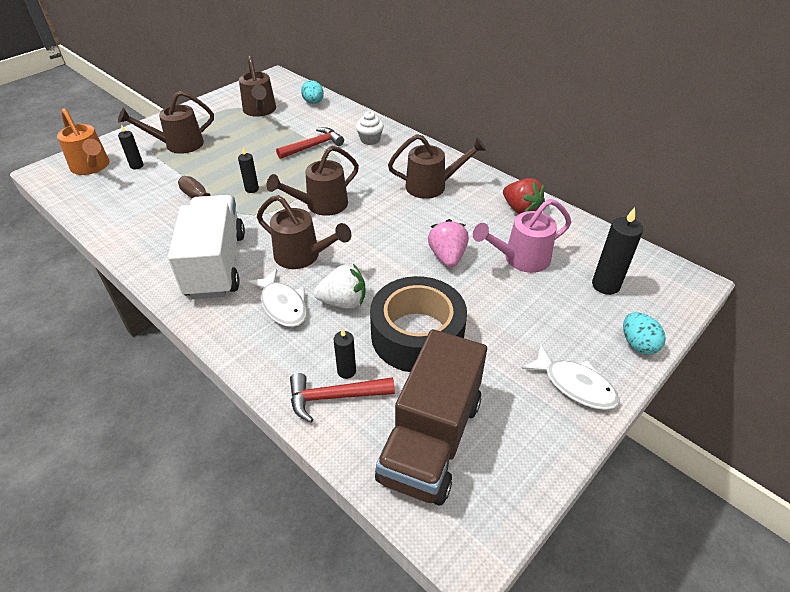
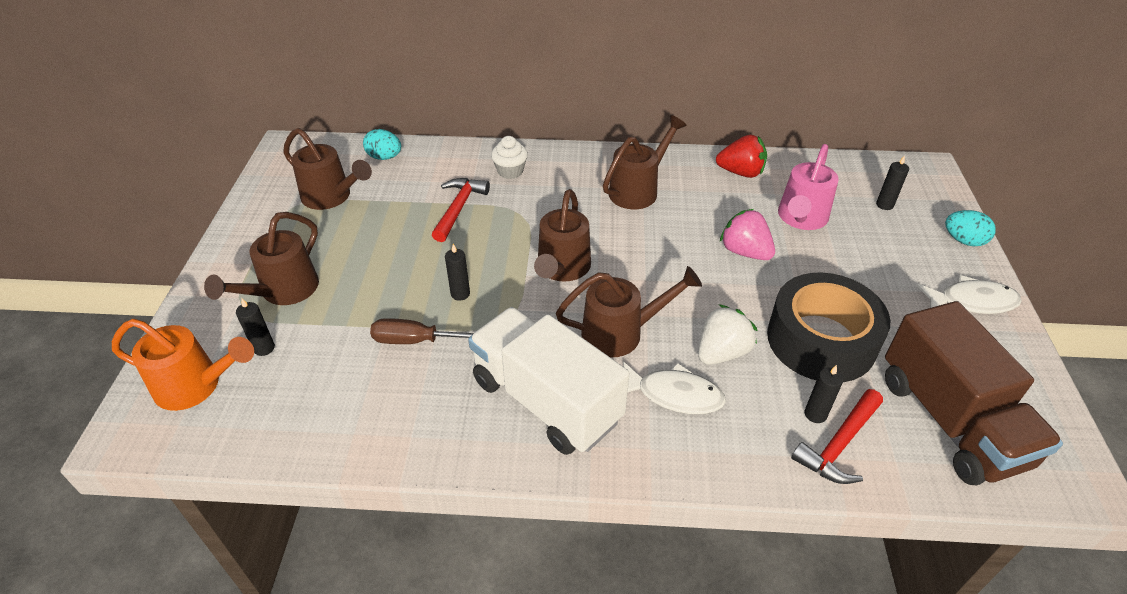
camera: 40 degrees left, 0 degrees up
black candle [592,207,643,295] -> black candle [876,155,909,210], size x0.59

